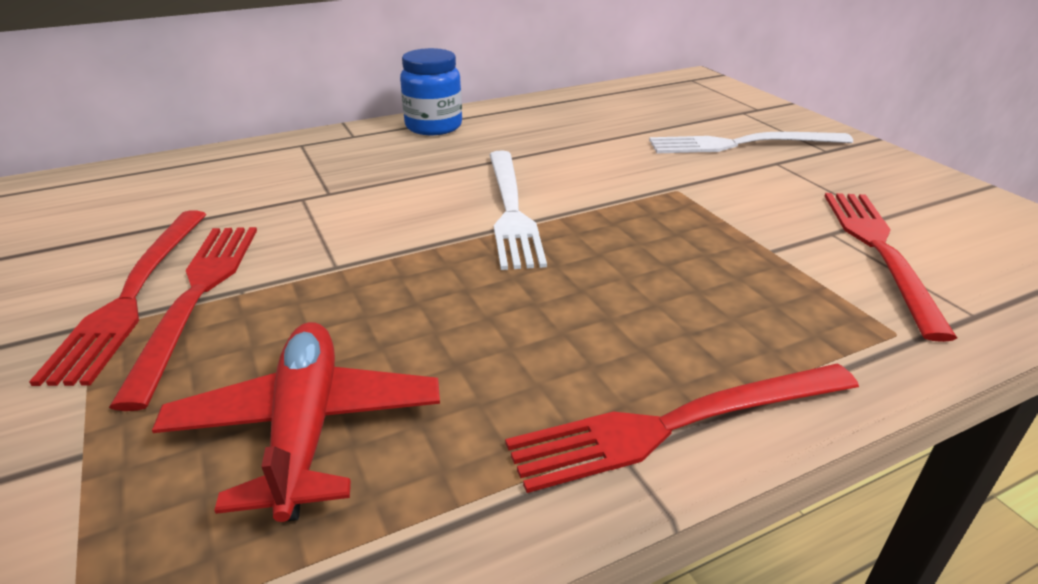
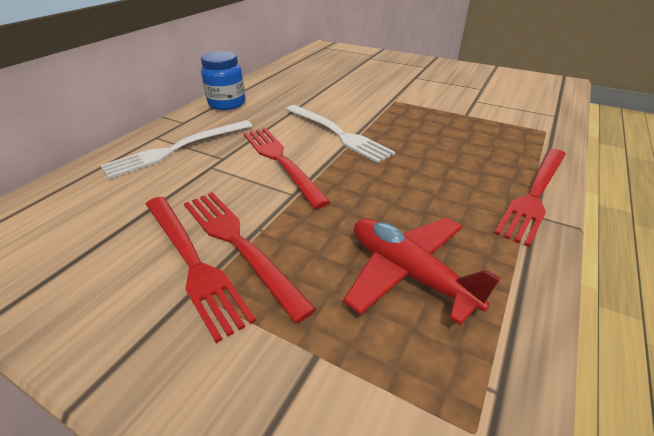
camera: 35 degrees left, 5 degrees up
white fork [649,132,853,153] -> white fork moved to [100,120,252,179]
red fork [825,193,957,342] -> red fork moved to [243,128,330,209]

